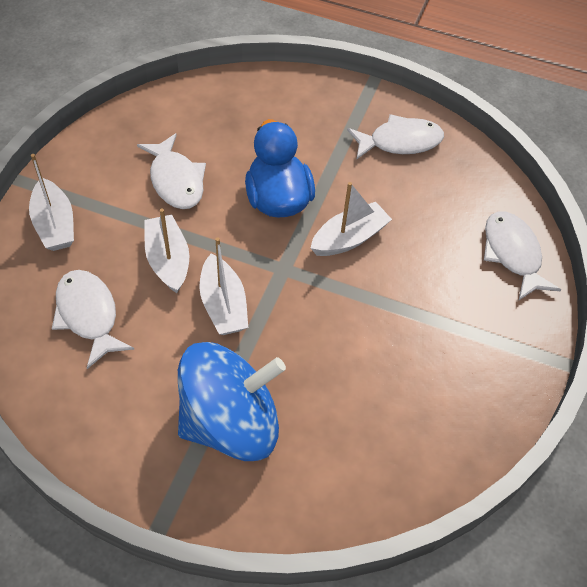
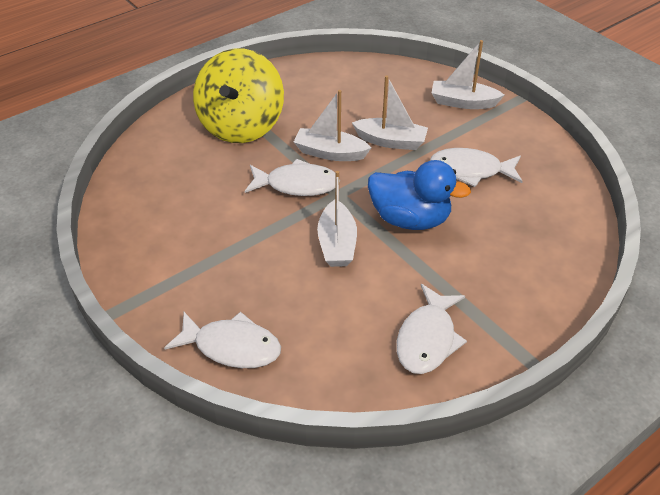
camera: 125 degrees right, 10 degrees down
white fish [52,270,134,369] -> white fish moved to [245,159,340,196]
blue spinning top [178,342,286,461] -> yellow spinning top [193,49,284,143]

